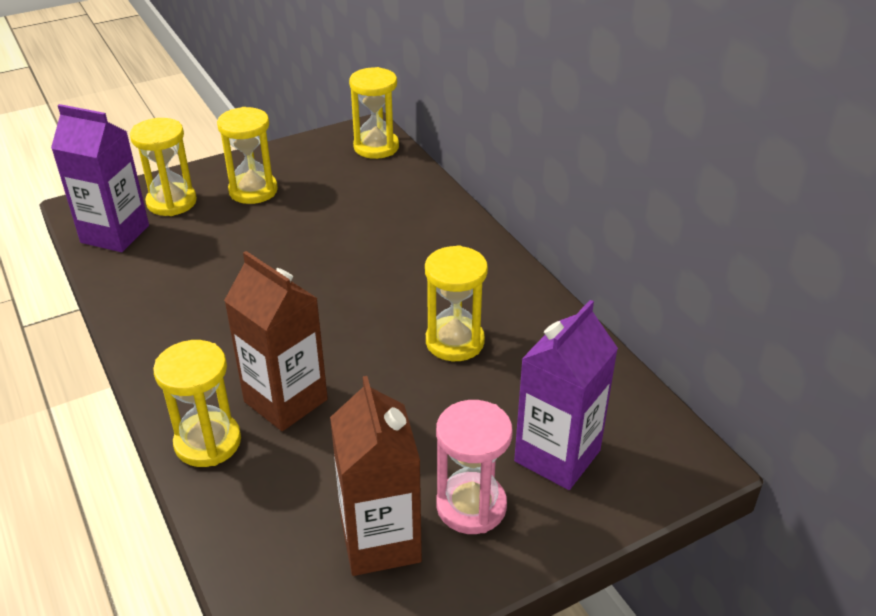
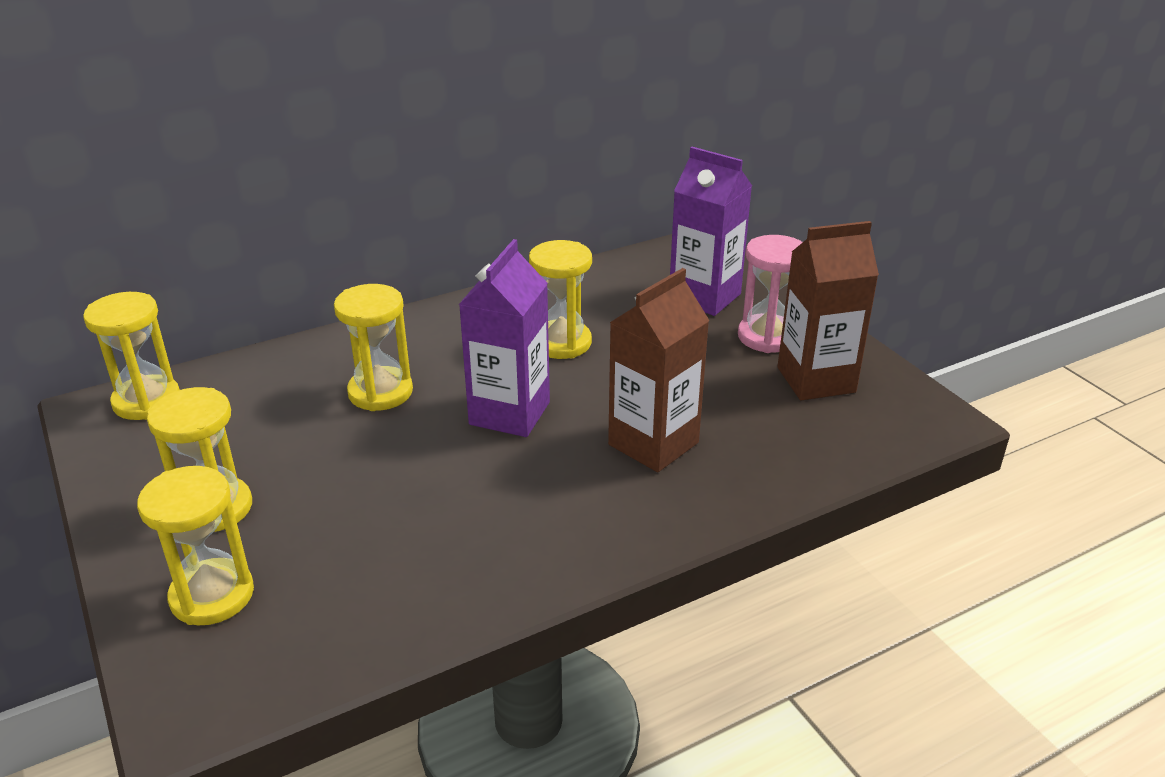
camera: 90 degrees left, 5 degrees down
purple carton [51,104,149,252] -> purple carton moved to [459,239,550,437]
yellow hourglass [153,340,241,467] -> yellow hourglass moved to [334,284,413,411]

